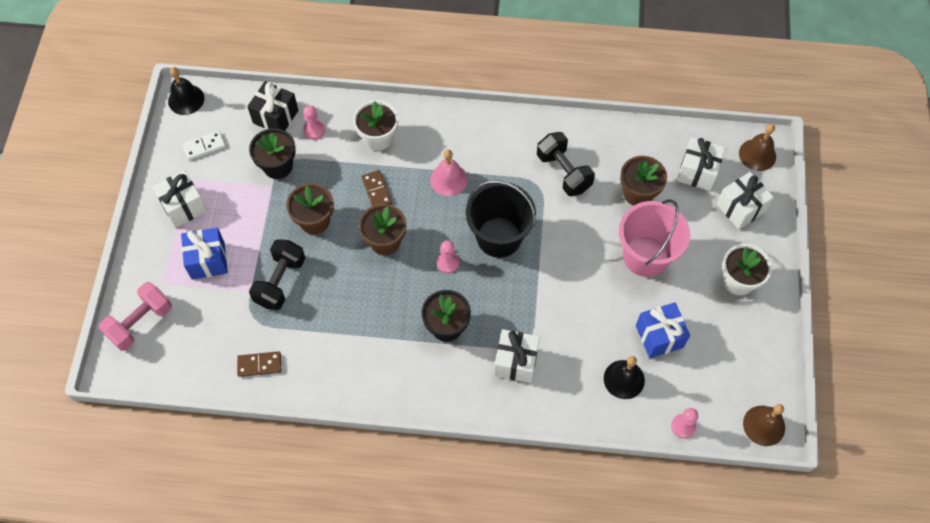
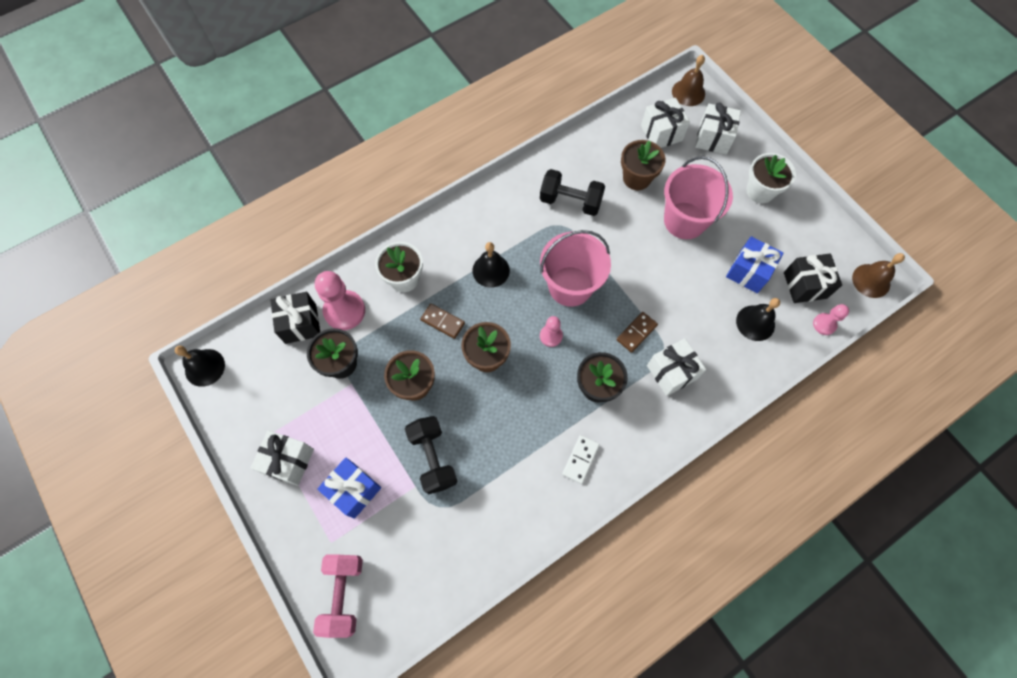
camera: 40 degrees left, 5 degrees up
white domino [182,131,226,160] -> white domino moved to [562,435,600,484]
brown domino [237,351,281,377] -> brown domino moved to [616,312,658,353]
pink pawn [303,106,325,140] -> pink pawn [315,271,365,330], size x1.83
pink bell [430,149,468,196] -> black bell [472,242,510,288]
black bucket [466,180,536,258] -> pink bucket [540,230,611,307]
none -> black gift [784,253,842,303]

